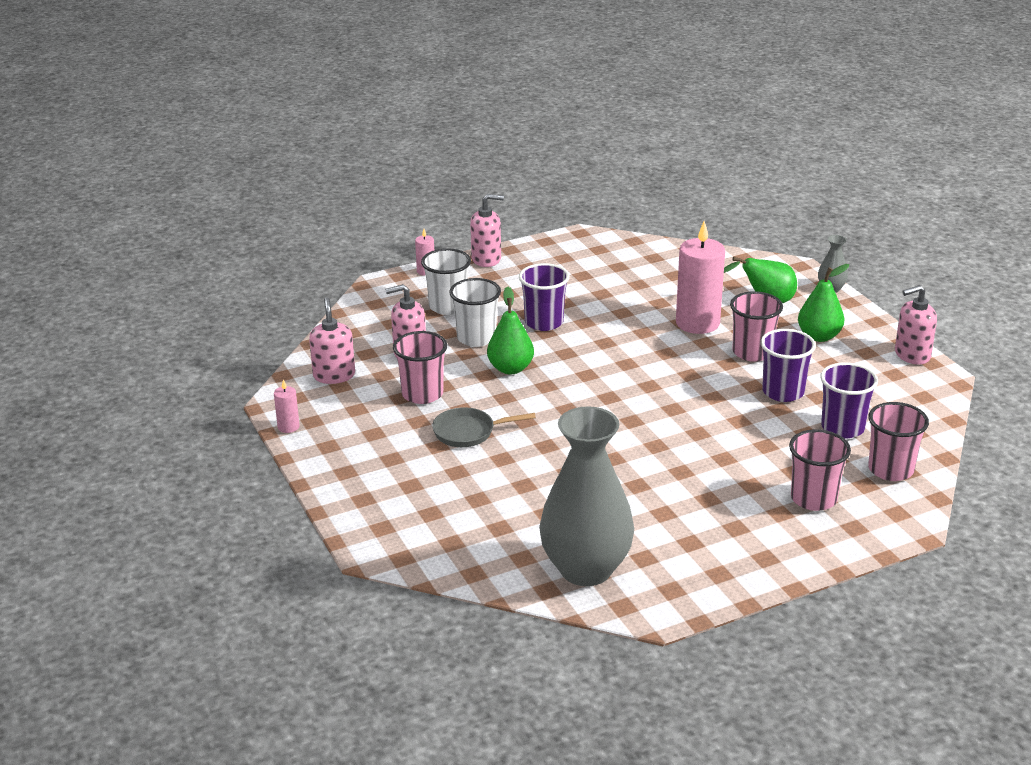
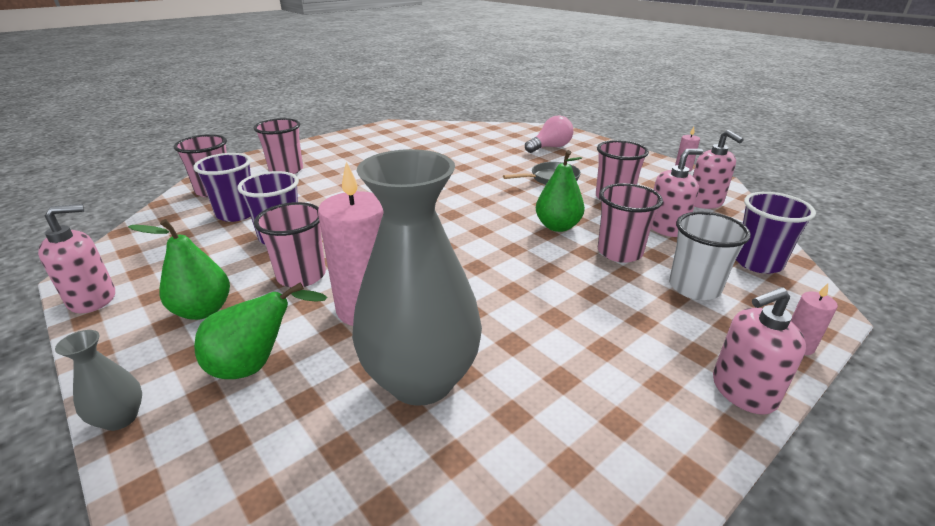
camera: 165 degrees right, 0 degrees up
white cup [449,278,501,347] -> pink cup [598,183,663,263]
purple cup [519,263,570,331] -> purple cup moved to [736,192,816,274]
grey vase [539,406,634,586] -> grey vase moved to [352,149,482,406]
none -> pink light bulb [525,115,573,153]

